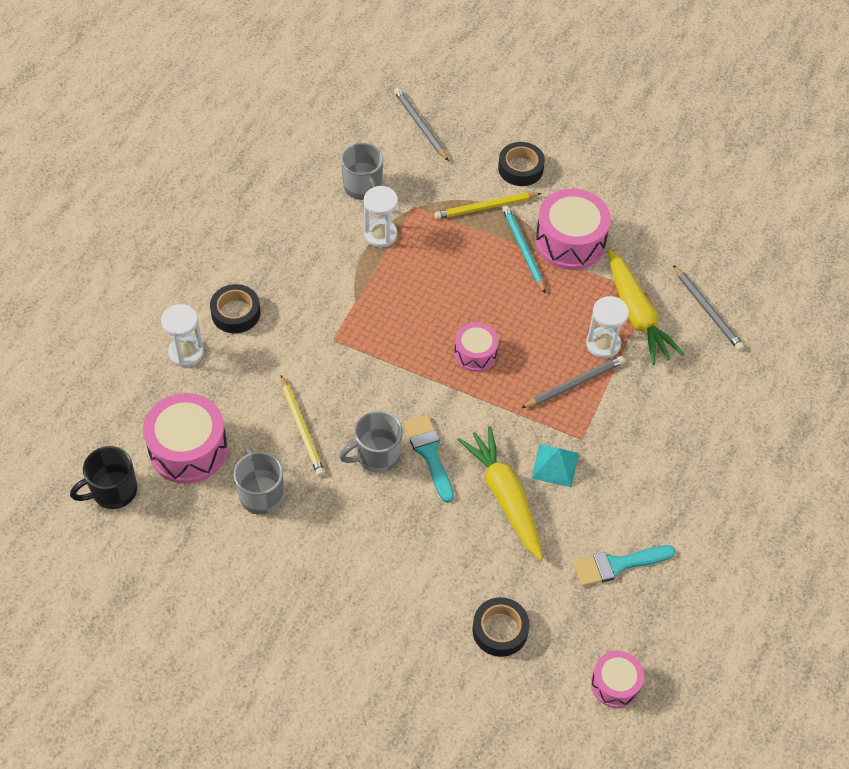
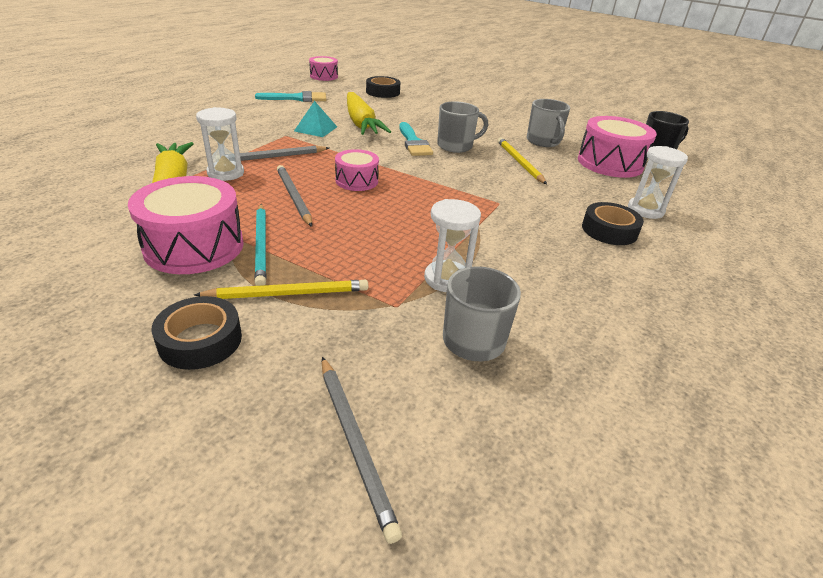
camera: 175 degrees left, 20 degrees down
grey pencil [673,265,744,350] -> grey pencil moved to [277,165,312,227]

